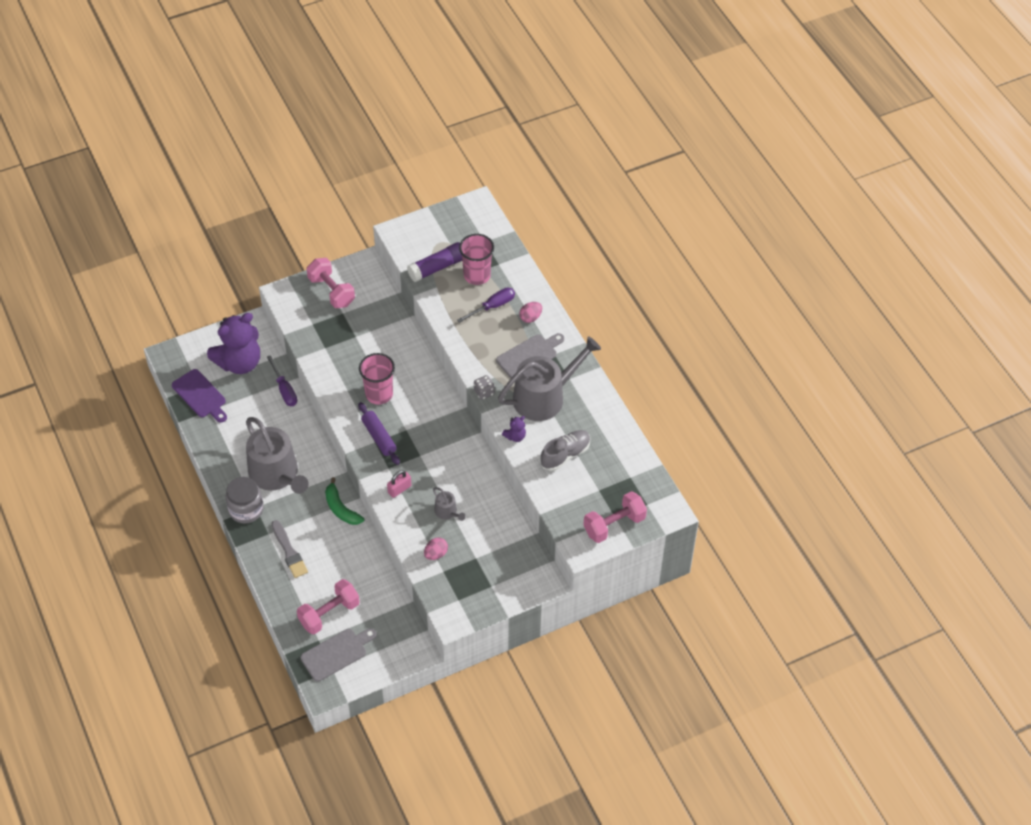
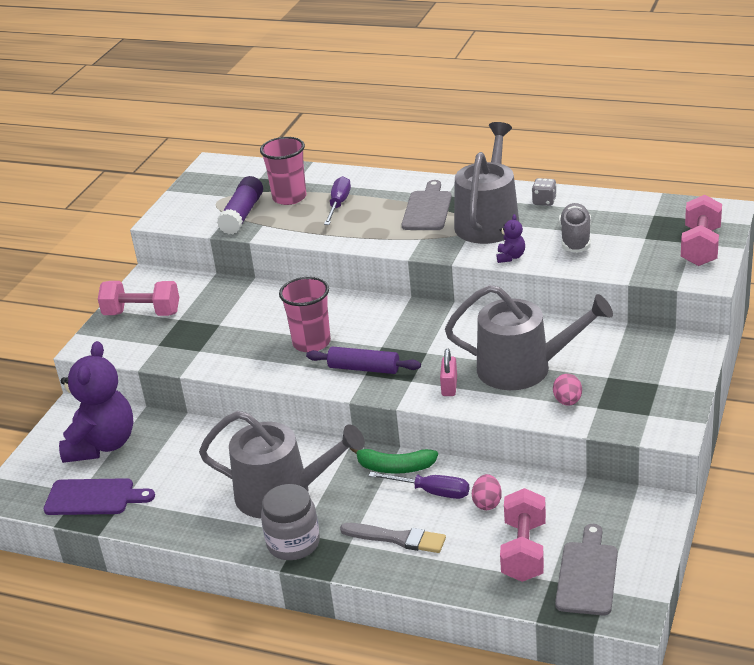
camera: 40 degrees left, 20 degrees down
purple screwdriver [267,355,297,406] -> purple screwdriver moved to [368,472,469,499]
grey watering can [433,487,466,521] -> grey watering can [445,285,613,390], size x2.30
grey dice [474,375,495,400] -> grey dice moved to [532,178,557,206]
pink egg [519,302,542,323] -> pink egg moved to [472,474,502,510]

